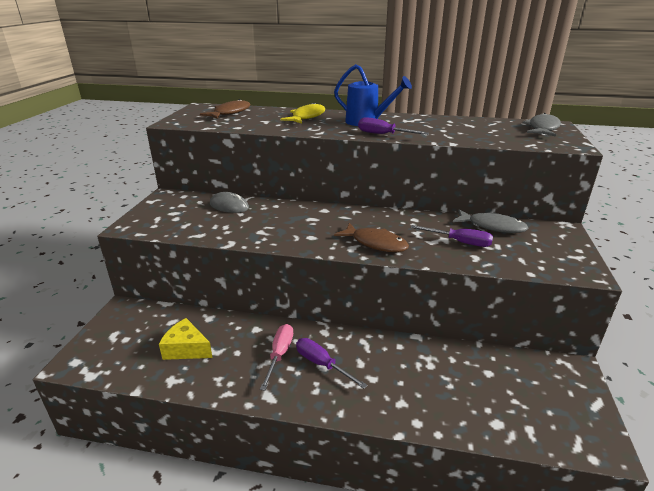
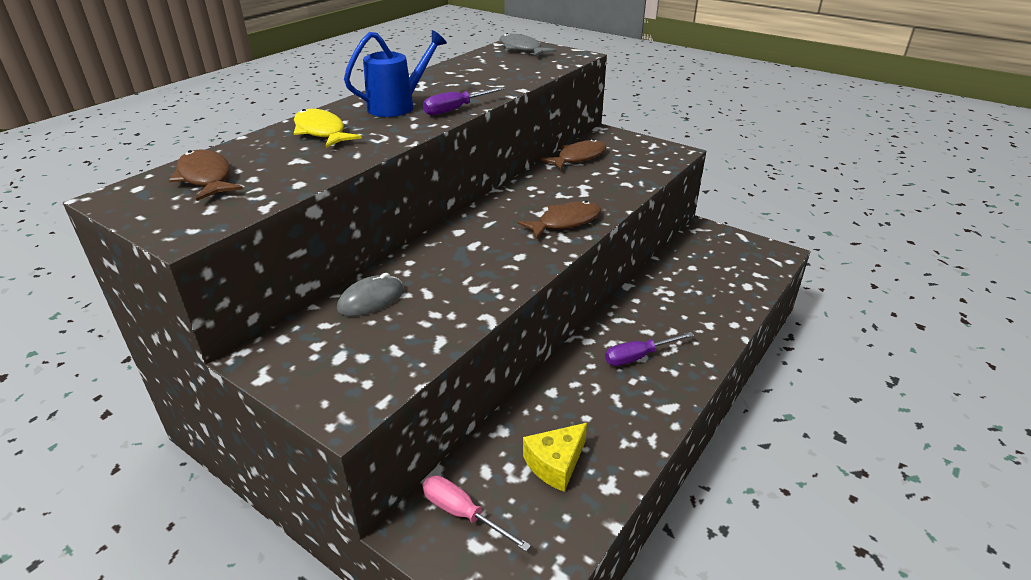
camera: 65 degrees left, 5 degrees up
pink screwdriver [260,324,293,391] -> pink screwdriver moved to [422,475,531,552]
purple screwdriver [411,225,493,247] -> none
grey fish [453,209,528,233] -> brown fish [541,139,607,170]

